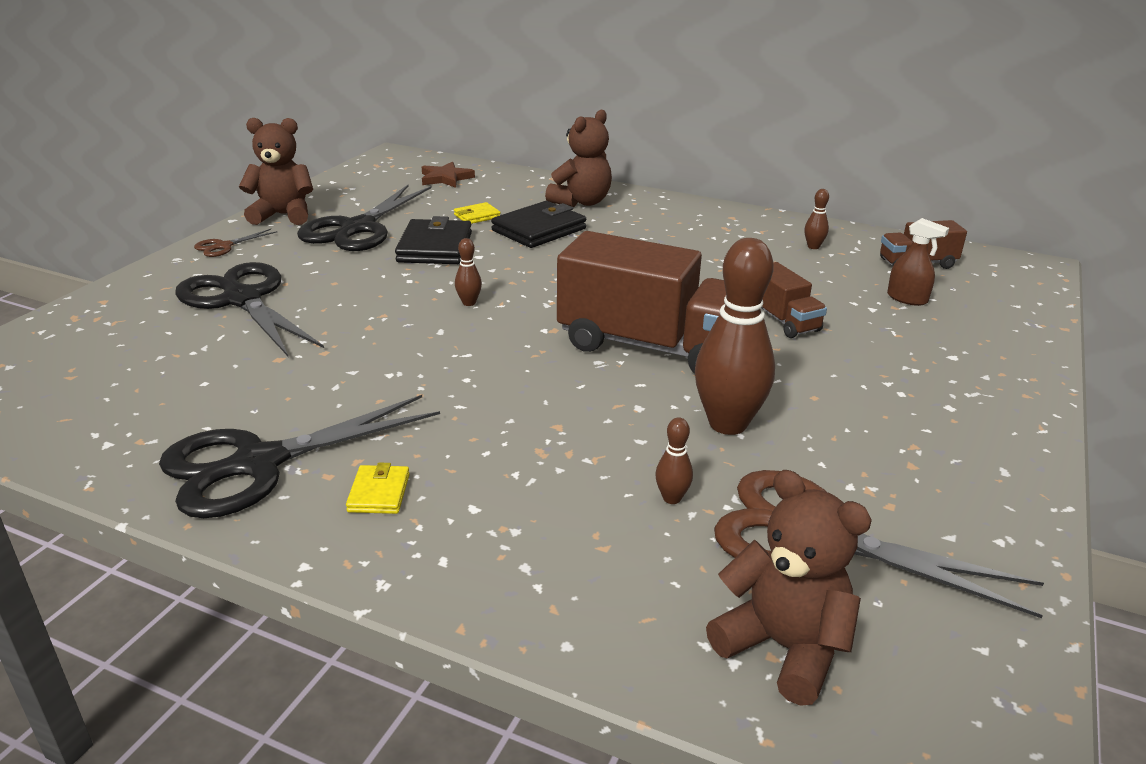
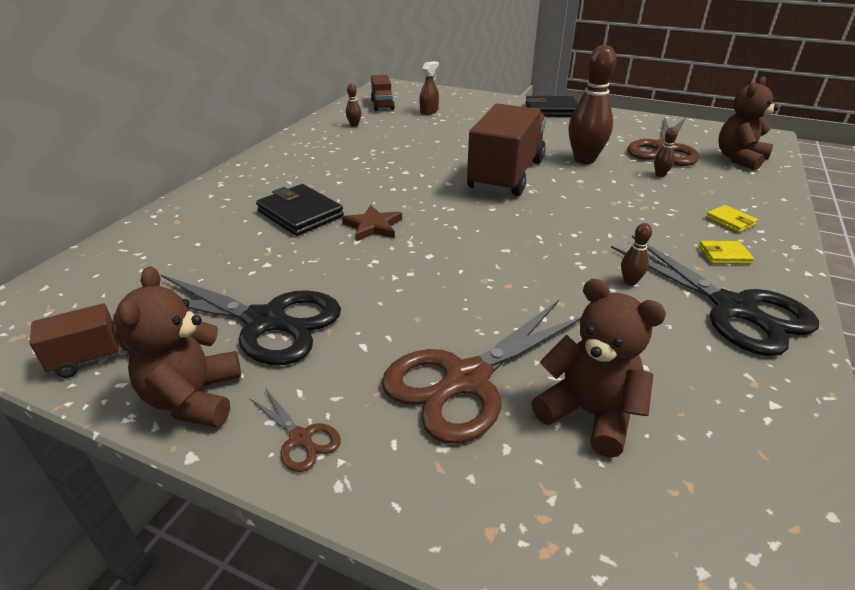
camera: 90 degrees left, 5 degrees up
black scissors [175,262,324,356] -> brown scissors [382,300,581,444]
black wallet [395,216,472,264] -> black wallet moved to [525,96,578,117]
brown star [422,162,475,188] -> brown star moved to [342,205,402,241]
yellow wallet [454,202,501,224] -> yellow wallet moved to [706,205,758,233]
brown bowling pin [455,238,482,306] -> brown bowling pin moved to [621,223,652,285]
brown teddy bear [545,110,612,207] -> brown teddy bear moved to [531,279,666,457]
brown truck [762,262,827,338] -> brown truck moved to [29,303,132,378]

